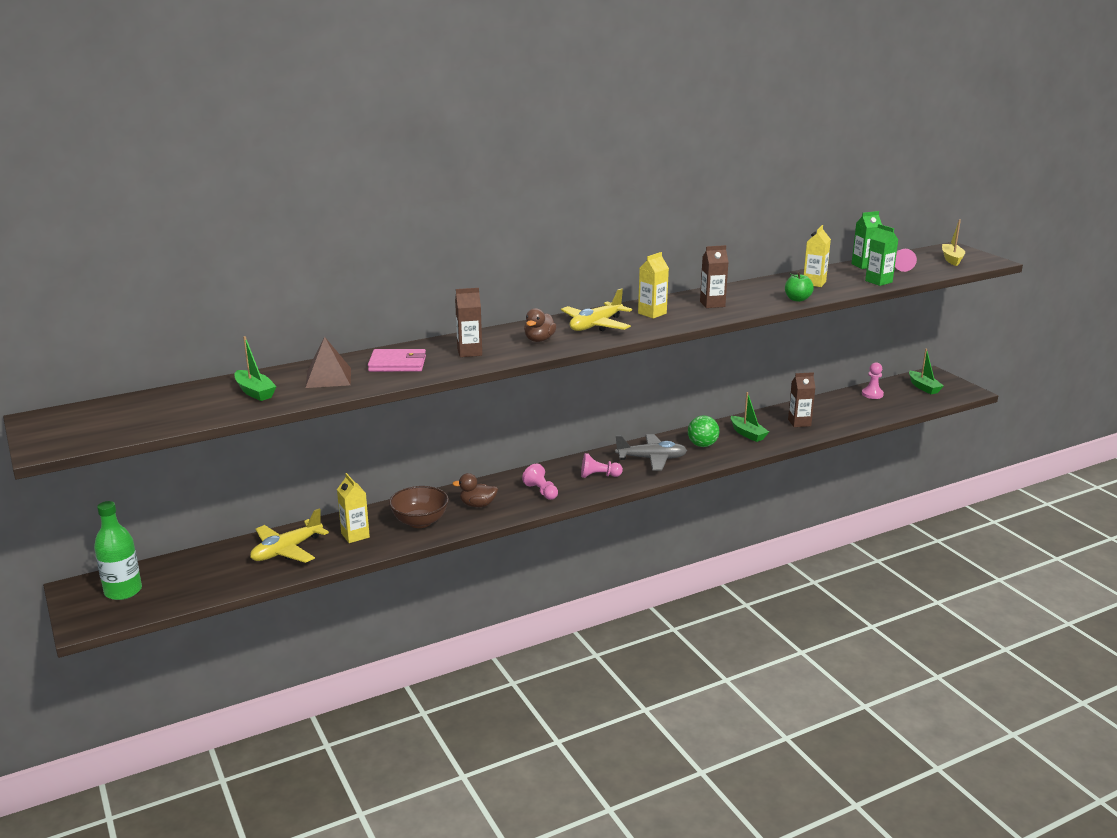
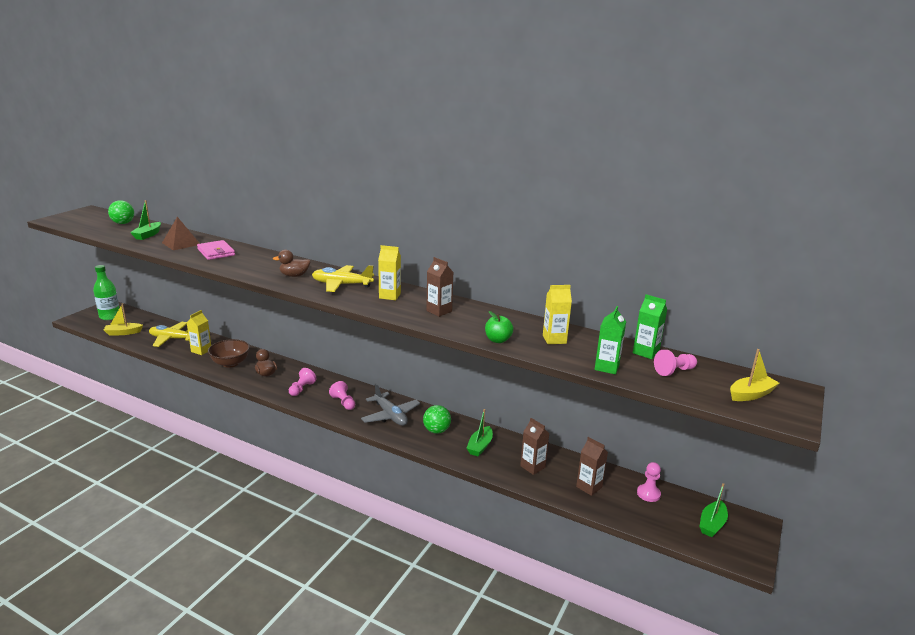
camera: 55 degrees right, 0 degrees up
brown carton [455,288,482,357] -> brown carton moved to [576,437,608,496]
none -> yellow boat [104,303,143,336]
none -> green ball [108,200,134,224]

